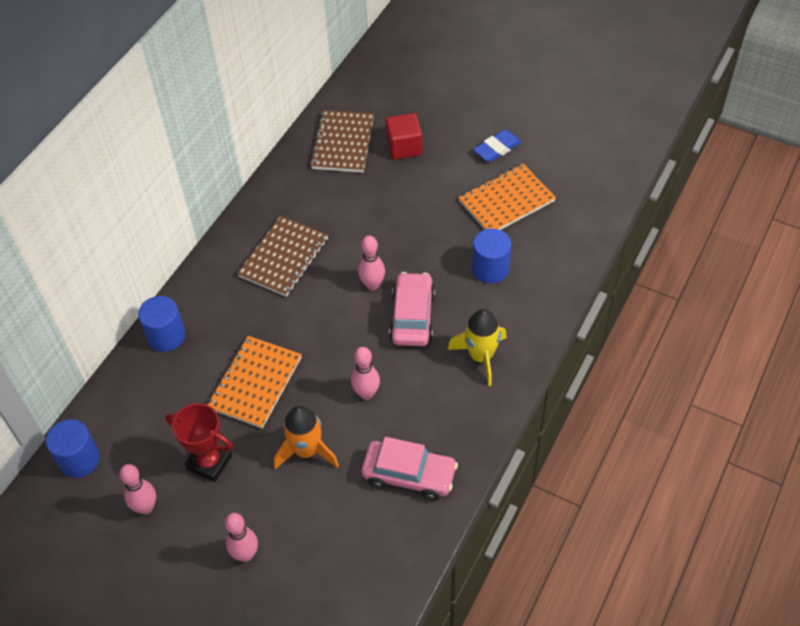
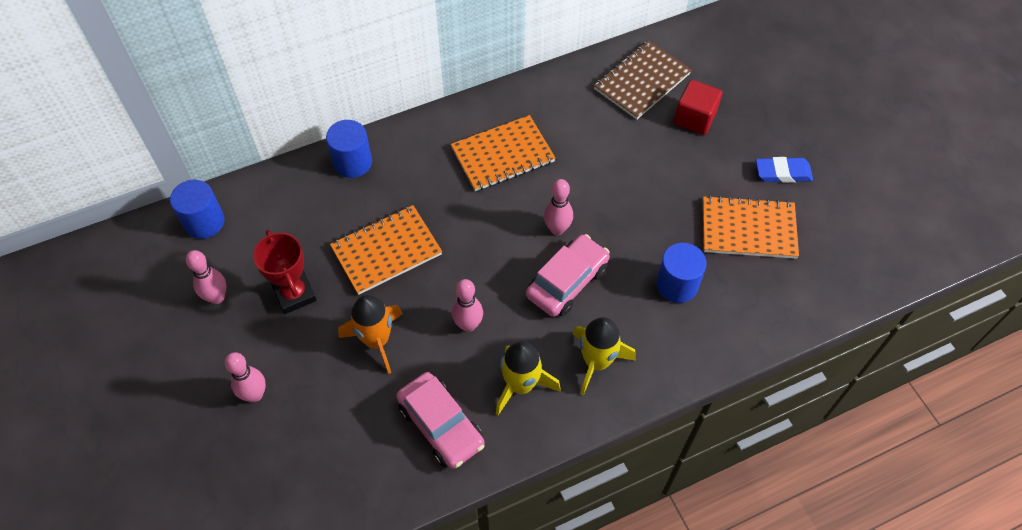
camera: 35 degrees right, 5 degrees up
brown notebook [237,216,328,297] -> orange notebook [451,115,556,191]
none -> yellow rocket [496,342,561,415]

